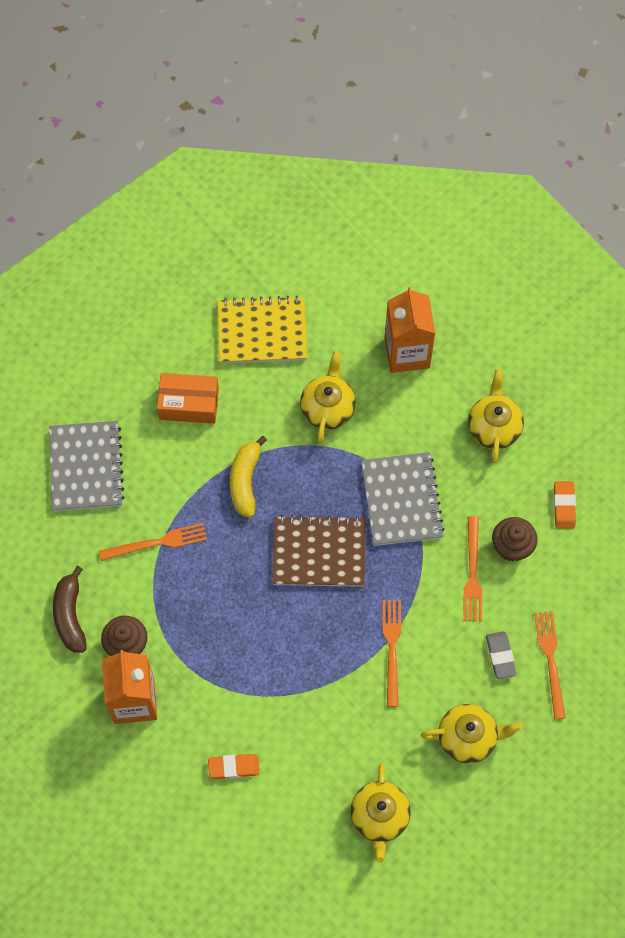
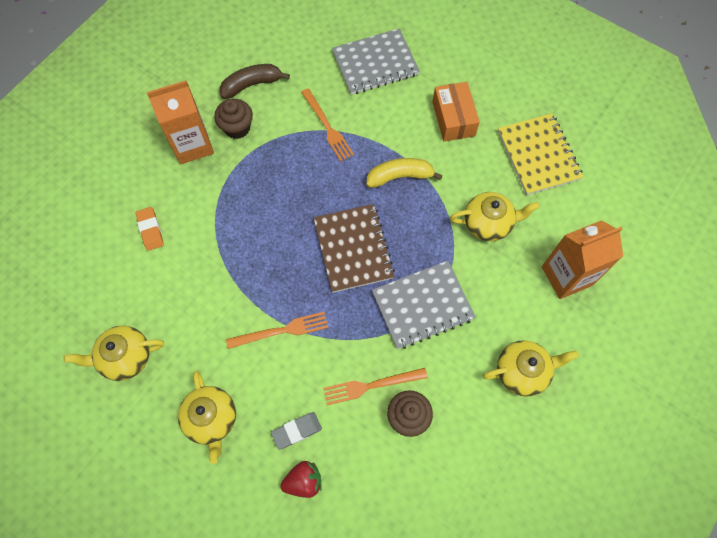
camera: 75 degrees right, 0 degrees up
orange fork [534,611,566,719] -> red strawberry [280,461,322,498]
orange eraser [554,481,576,529] -> none

